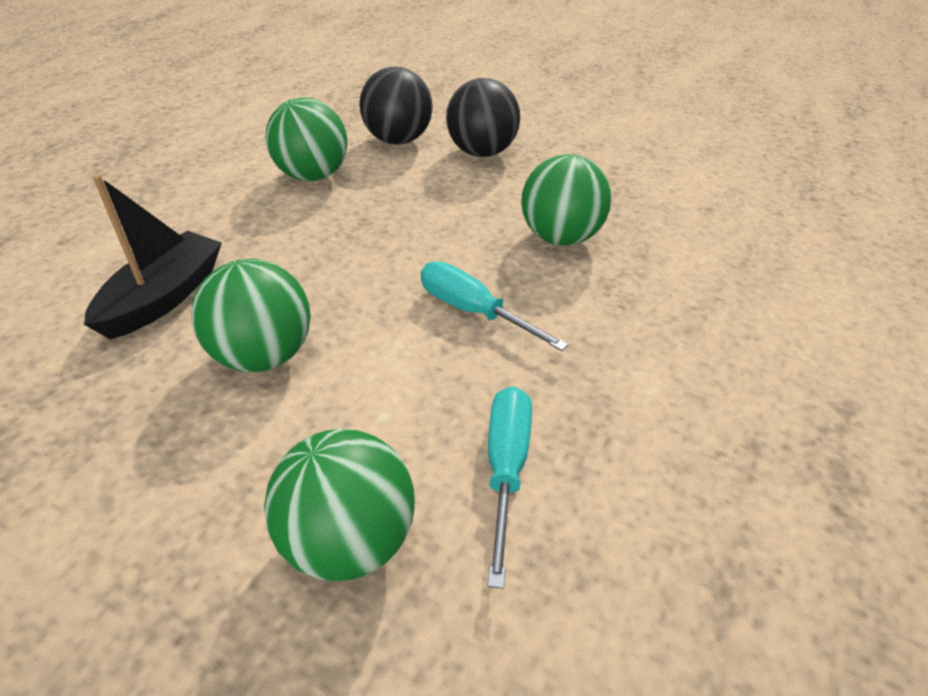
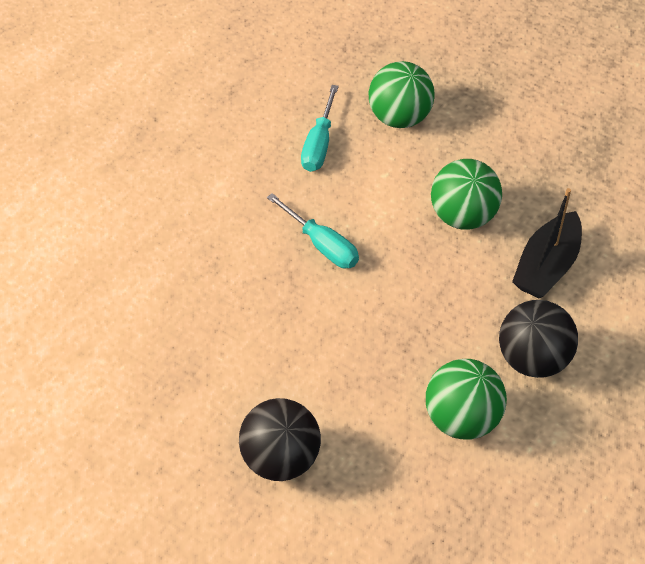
camera: 170 degrees left, 10 degrees up
black ball [359,67,433,145] -> black ball moved to [499,300,578,378]
green ball [521,154,611,245] -> none

